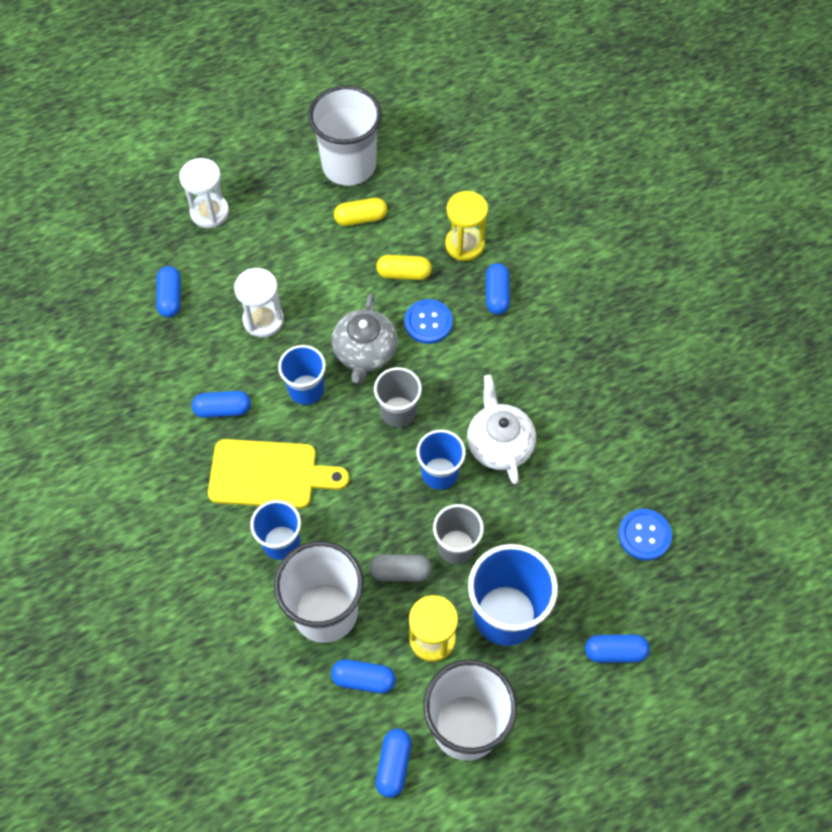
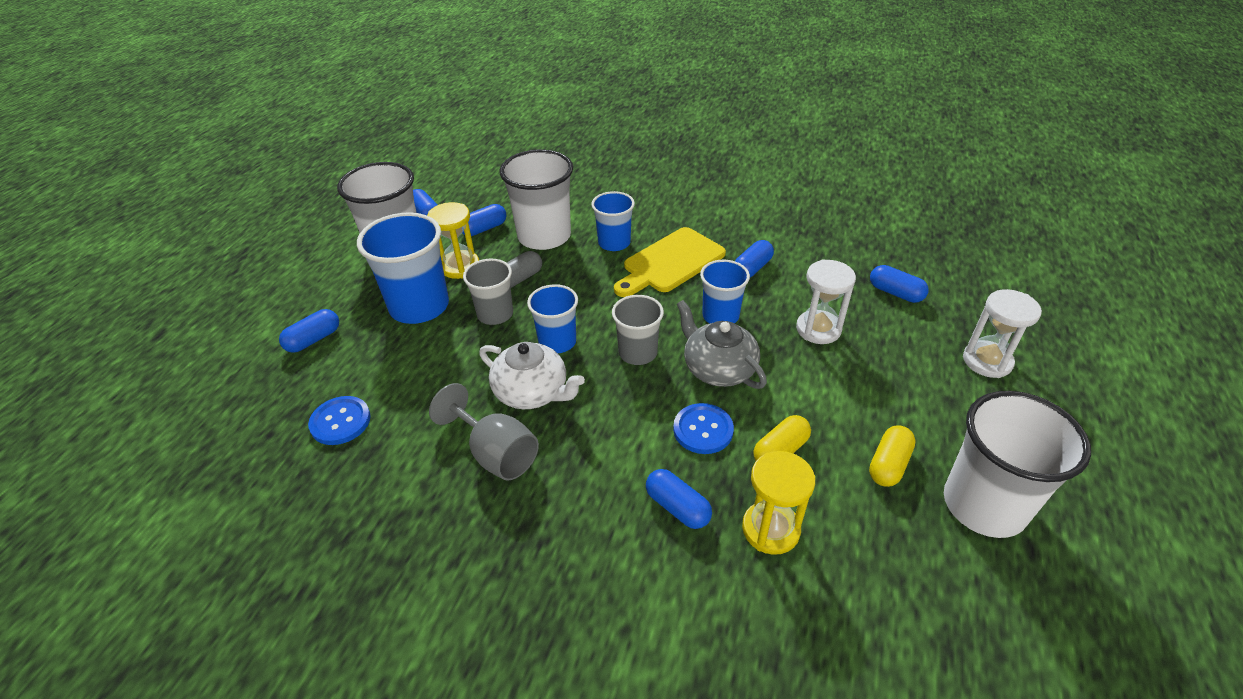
camera: 135 degrees right, 20 degrees down
none -> grey goblet [429,383,539,481]

